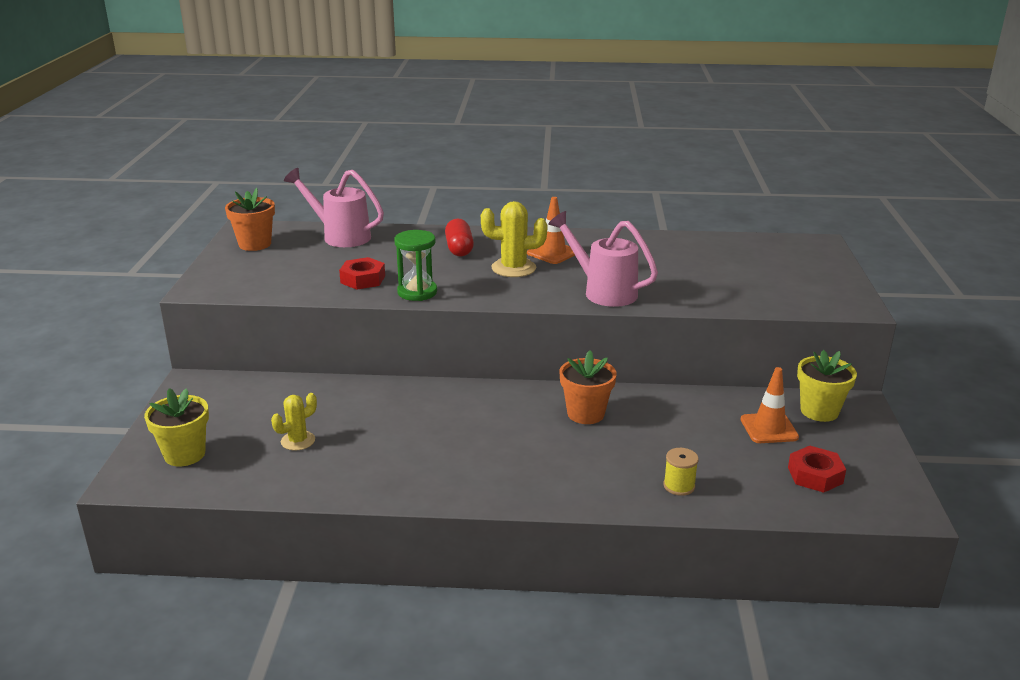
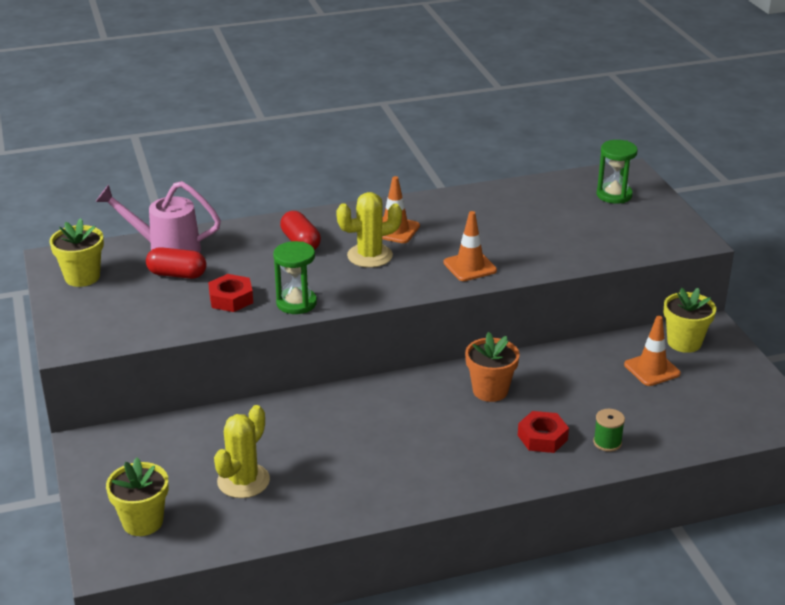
camera: 20 degrees left, 5 degrees up
orange flower pot [225,188,275,251] -> yellow flower pot [49,218,104,287]
yellow cactus [271,393,317,450] -> yellow cactus [214,405,270,498], size x1.54
pink watering can [548,211,658,307] -> orange traffic cone [443,211,497,281]
yellow spool [663,448,699,496] -> green spool [593,409,625,452]
red nut [788,446,846,493] -> red nut moved to [518,411,569,453]
none -> red capsule [146,247,207,279]
none -> green hourglass [597,140,638,204]

